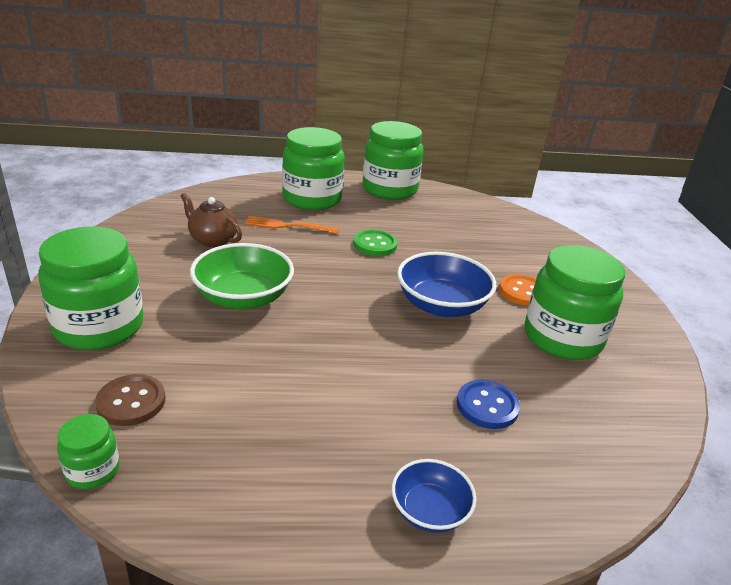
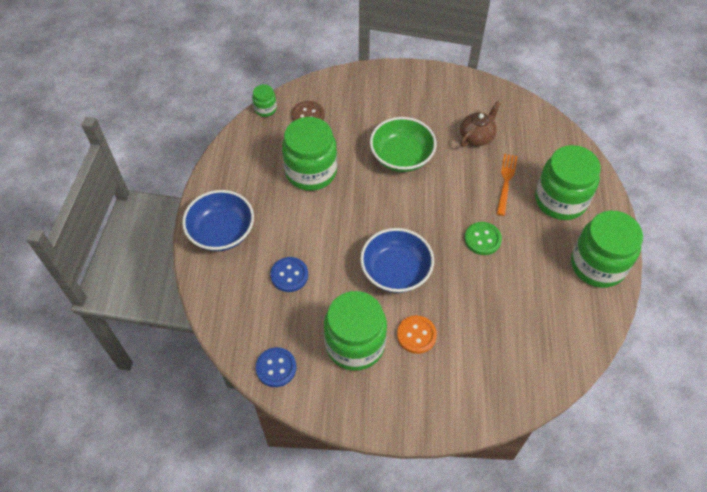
camera: 100 degrees right, 25 degrees up
green jar [38,226,144,350] -> green jar moved to [282,117,337,191]
blue bowl [392,459,476,533] -> blue bowl [182,190,254,251], size x1.73
none -> blue button [256,347,296,387]

